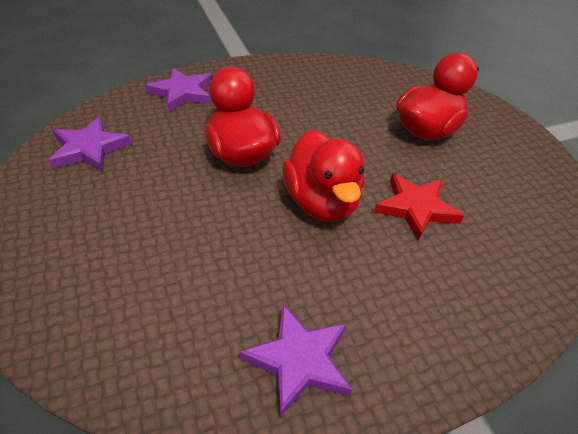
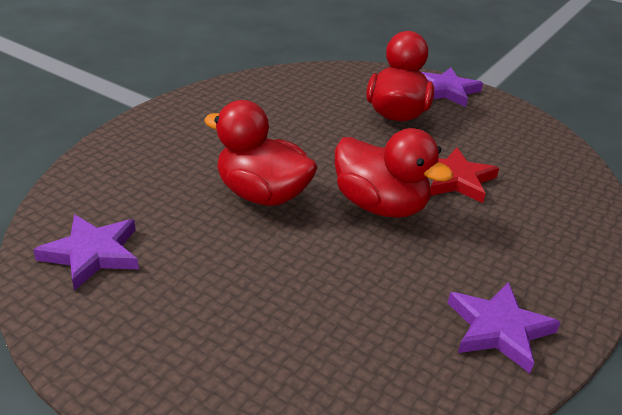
camera: 35 degrees left, 10 degrees down
purple star [146,68,211,111] -> purple star moved to [422,68,483,107]

